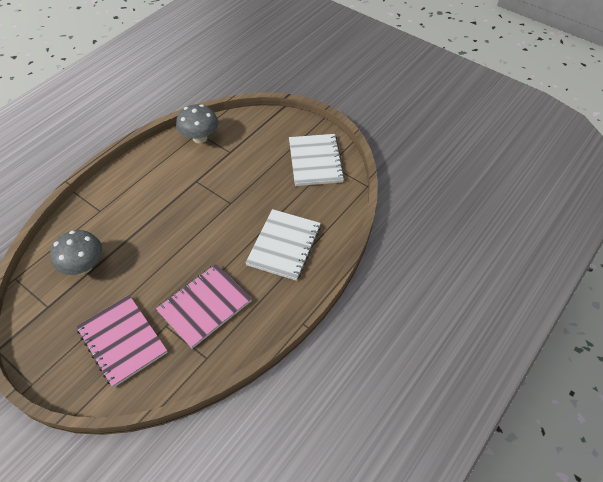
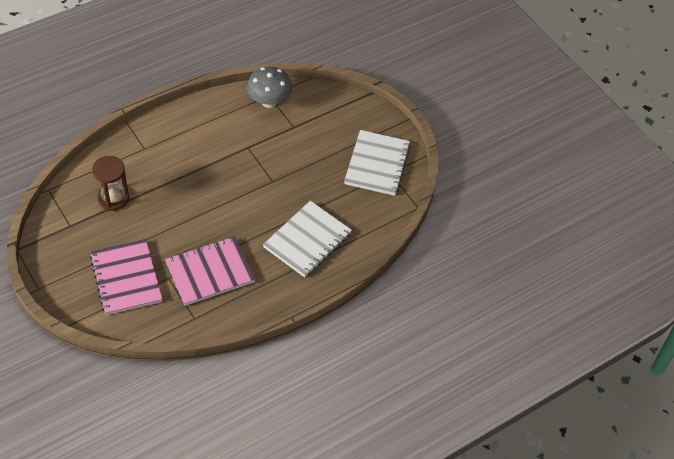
camera: 15 degrees right, 0 degrees up
grey mushroom [50,230,103,275] -> brown hourglass [92,156,129,211]

